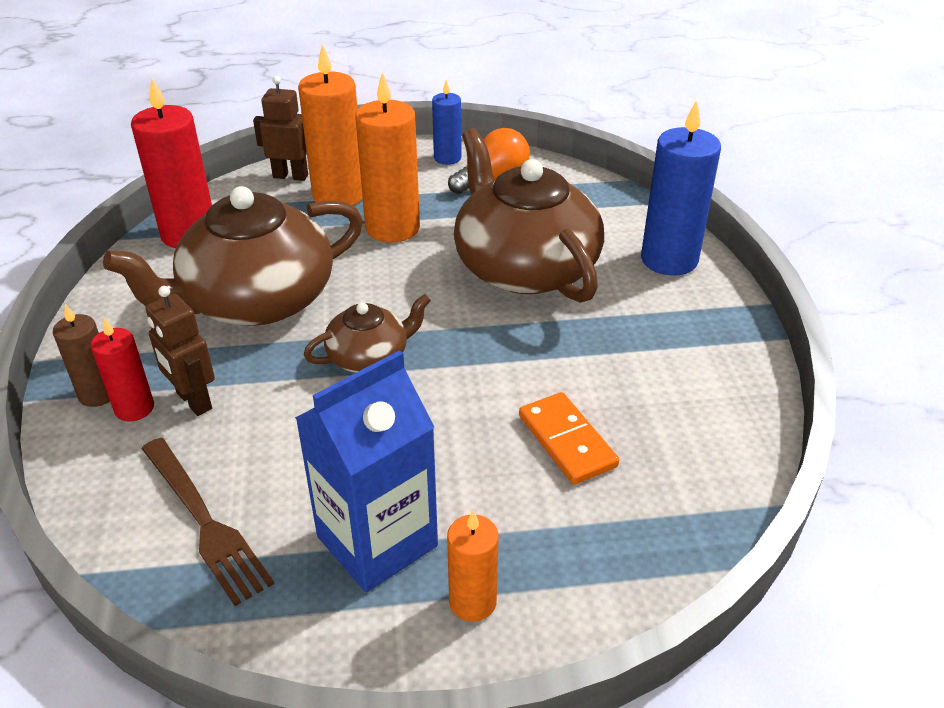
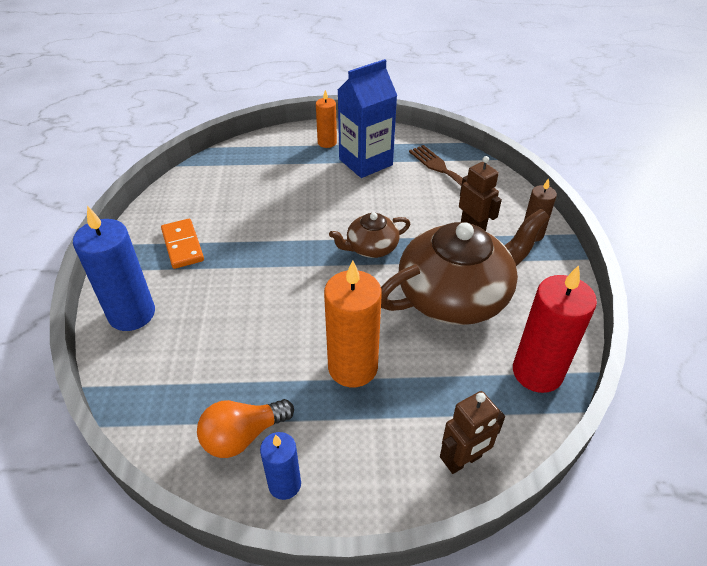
camera: 175 degrees left, 5 degrees up
red candle [91,318,154,422] -> none
brown robot [253,76,308,181] -> brown robot turned 45 degrees counterclockwise [440,391,505,474]
orange candle [298,44,363,206] -> none
brown teapot [454,128,604,303] -> none
orange domino [519,392,619,484] -> orange domino moved to [161,219,204,269]

